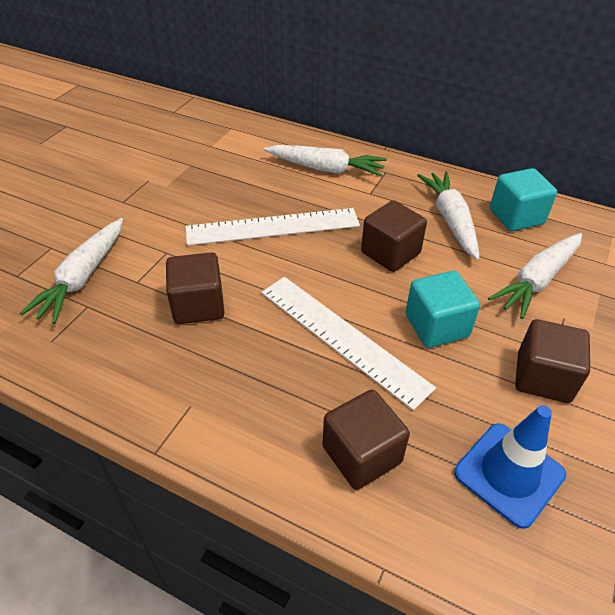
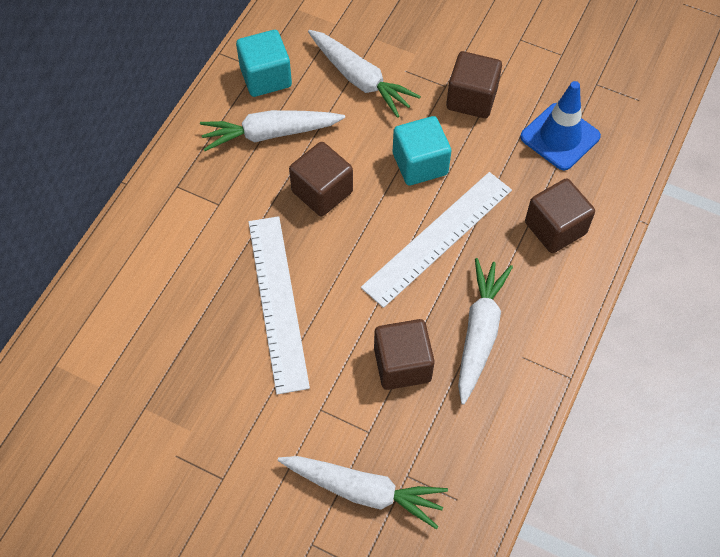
camera: 90 degrees left, 15 degrees up
white carrot [264,145,387,177] -> white carrot moved to [458,258,513,405]

